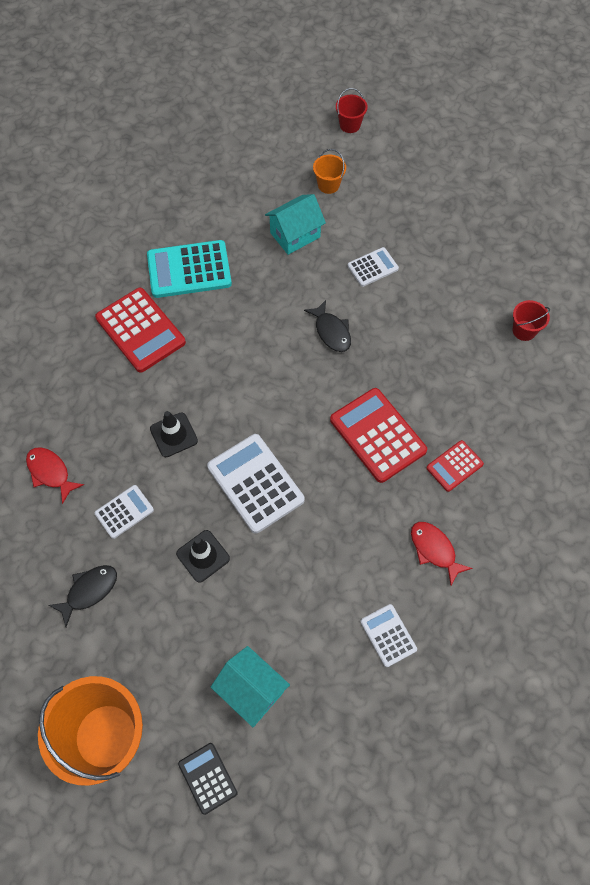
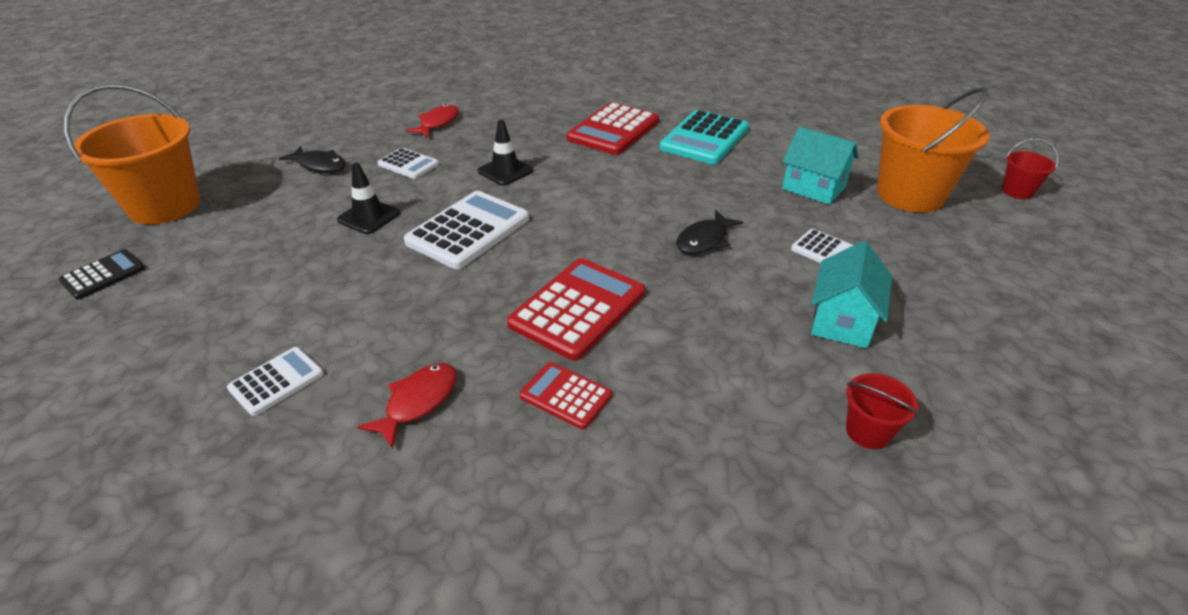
camera: 70 degrees right, 25 degrees down
turquoise calculator [147,240,232,298] -> turquoise calculator turned 120 degrees counterclockwise [659,110,749,164]
turquoise house [211,646,290,727] -> turquoise house moved to [811,241,892,348]
orange bucket [313,149,346,194] -> orange bucket [877,88,990,213], size x2.19

